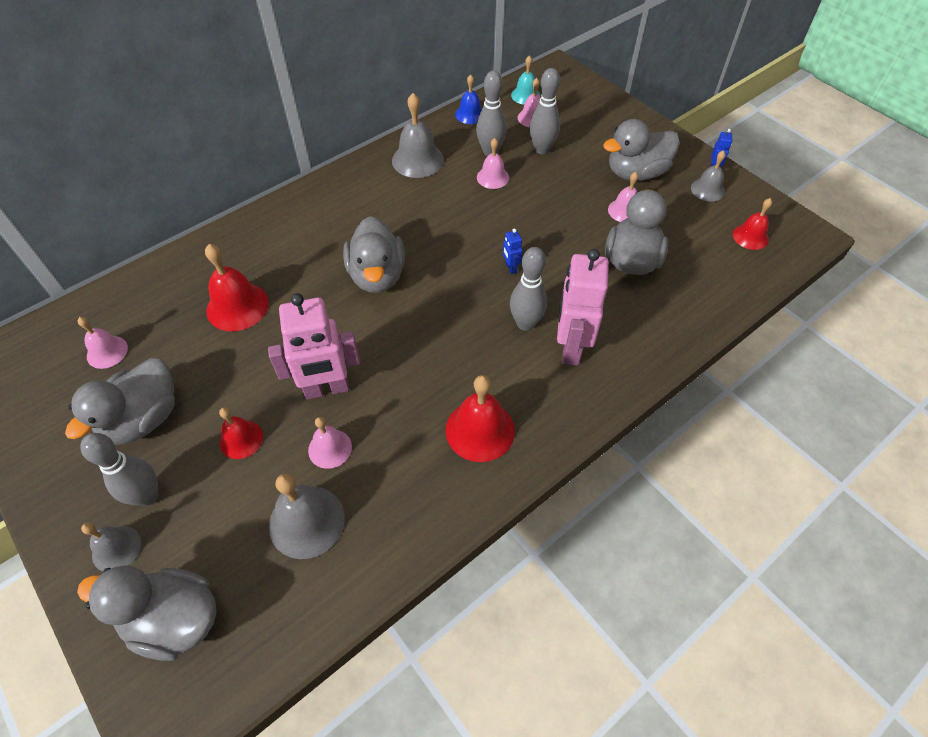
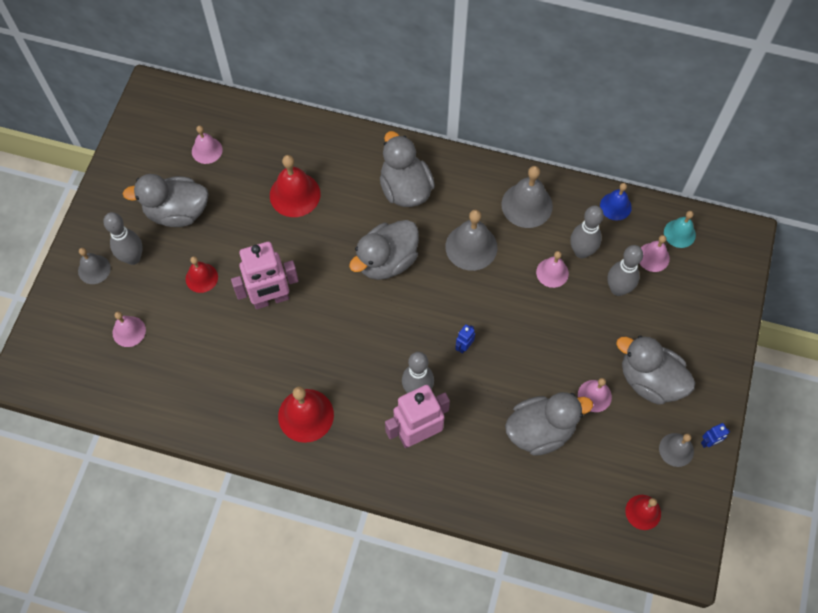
camera: 55 degrees right, 10 degrees up
grey duck [77,565,217,661] -> grey duck moved to [380,131,435,207]
pink robot [268,293,360,399] -> pink robot turned 60 degrees counterclockwise [231,242,299,309]
grey bell [269,474,345,559] -> grey bell moved to [446,210,497,271]
pink bell [308,417,352,469] -> pink bell moved to [112,311,146,347]

